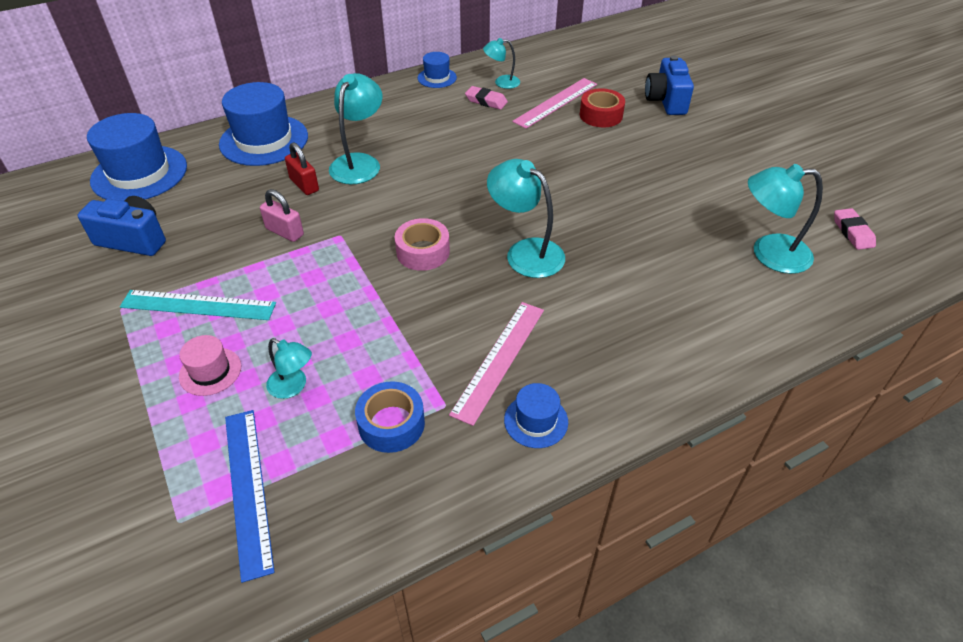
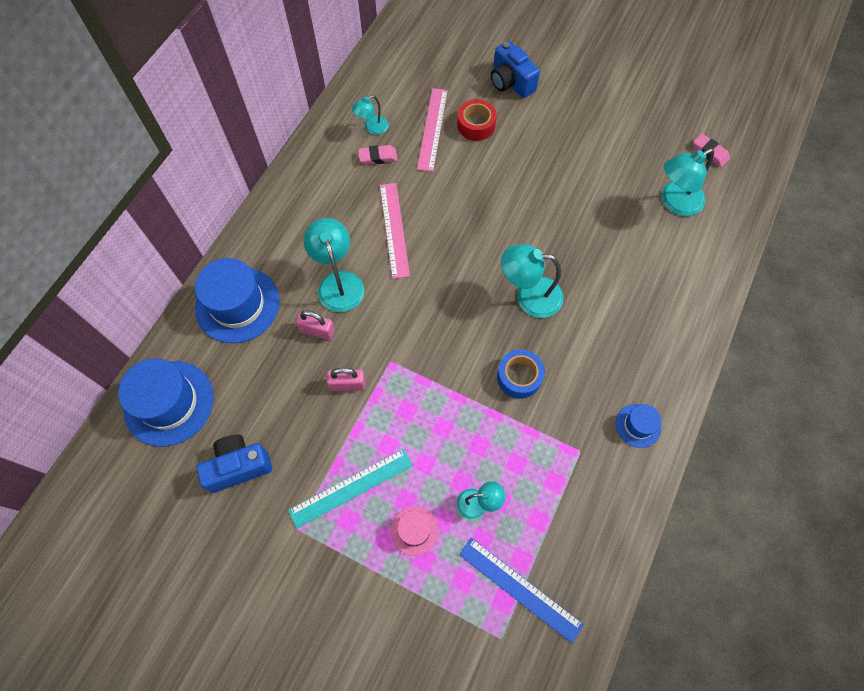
camera: 35 degrees left, 20 degrees up
red padlock [285,142,319,195] -> pink padlock [296,310,335,340]
blue tape [355,381,425,453] -> blue tape moved to [497,349,545,399]
pink tape [395,218,450,271] -> none
blue hat [418,52,457,88] -> none
pink ruler [449,302,544,426] -> pink ruler moved to [380,183,410,279]

